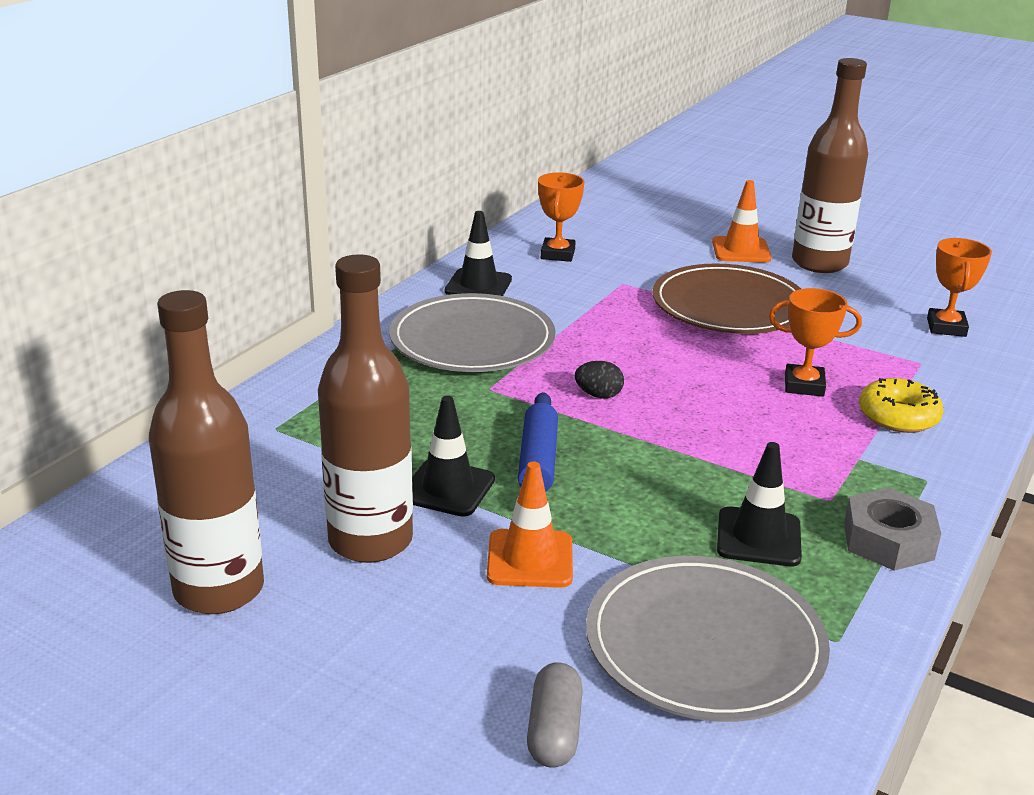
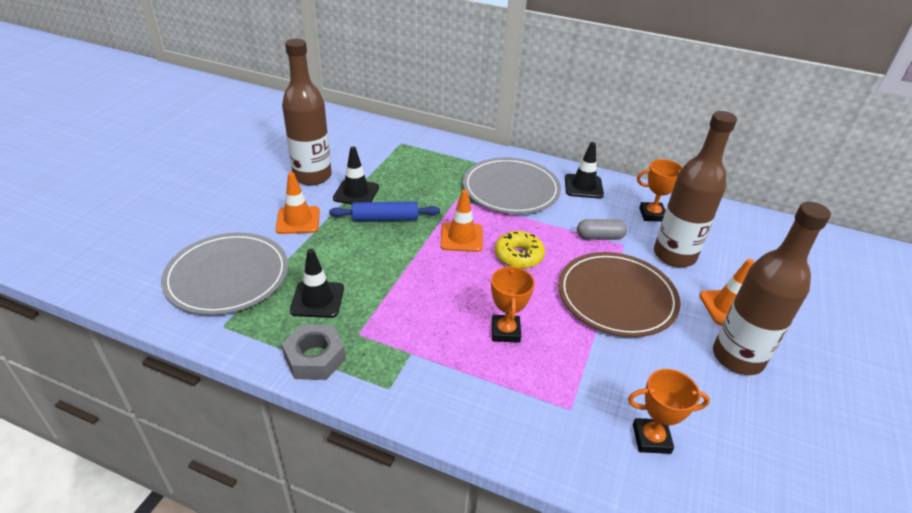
camera: 80 degrees right, 10 degrees up
brown bottle [149,290,264,614] -> brown bottle moved to [654,111,737,267]
grey capsule [527,662,583,768] -> grey capsule moved to [577,219,627,240]
black egg [575,361,624,399] -> orange traffic cone [440,190,483,252]
yellow donut [859,378,943,433] -> yellow donut moved to [495,231,545,269]

